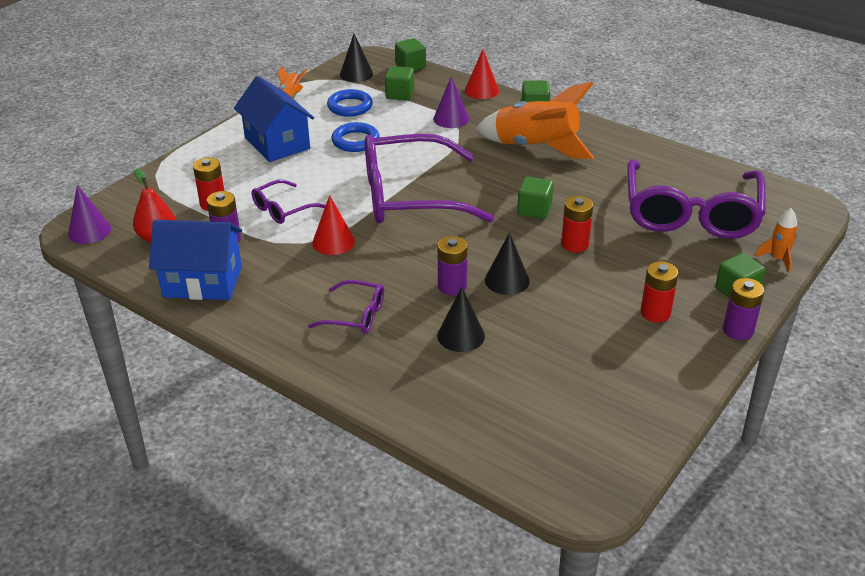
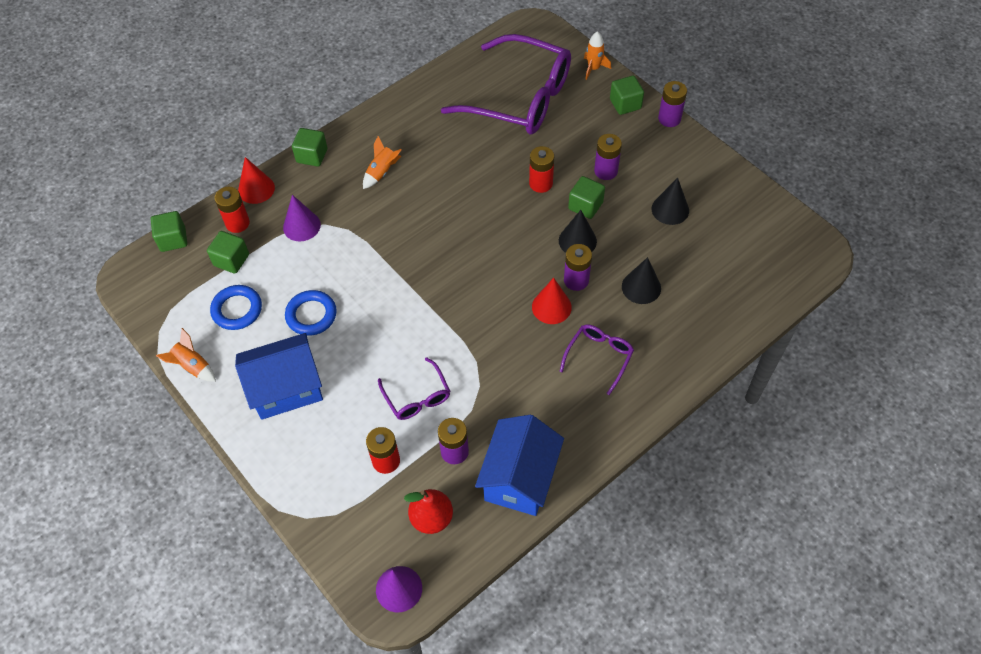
camera: 75 degrees left, 20 degrees up
red cone [312,195,355,255] -> red cone moved to [532,278,572,324]
black cone [340,34,373,82] -> black cone moved to [652,178,689,225]
purple glasses [365,134,494,223] -> none
orange rocket [475,81,594,159] -> orange rocket [363,136,402,189], size x0.45
green cube [517,177,554,219] -> green cube moved to [568,176,605,219]
red battery [641,261,678,323] -> red battery moved to [215,187,250,233]
none -> purple battery [594,134,622,180]

